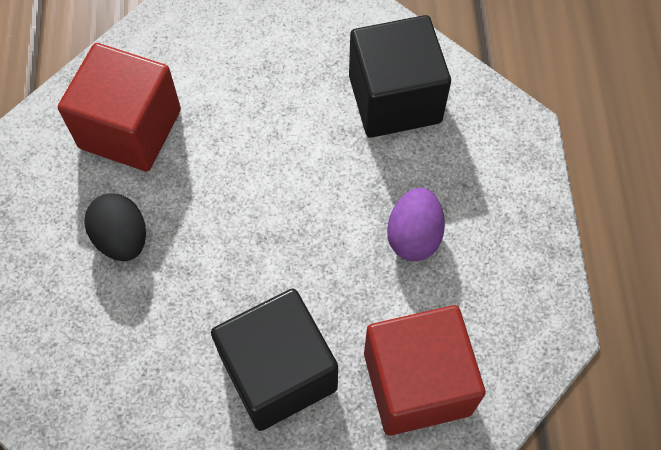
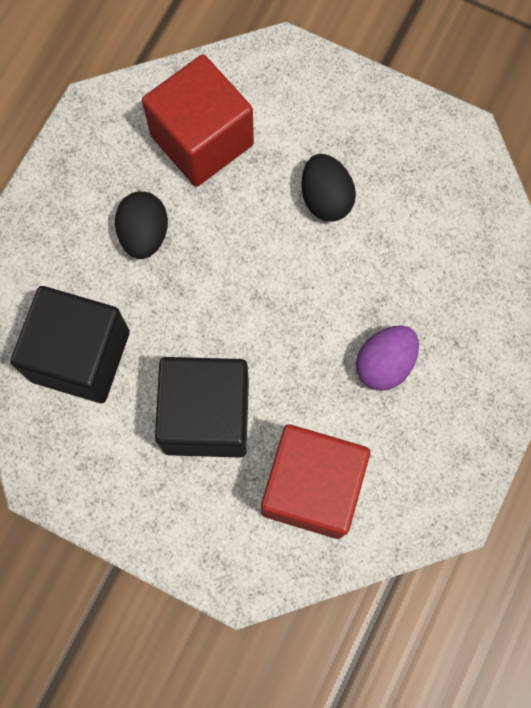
camera: 30 degrees right, 10 degrees up
black cube [349,15,451,138] -> black cube moved to [10,286,130,403]
none -> black egg [301,154,356,221]

